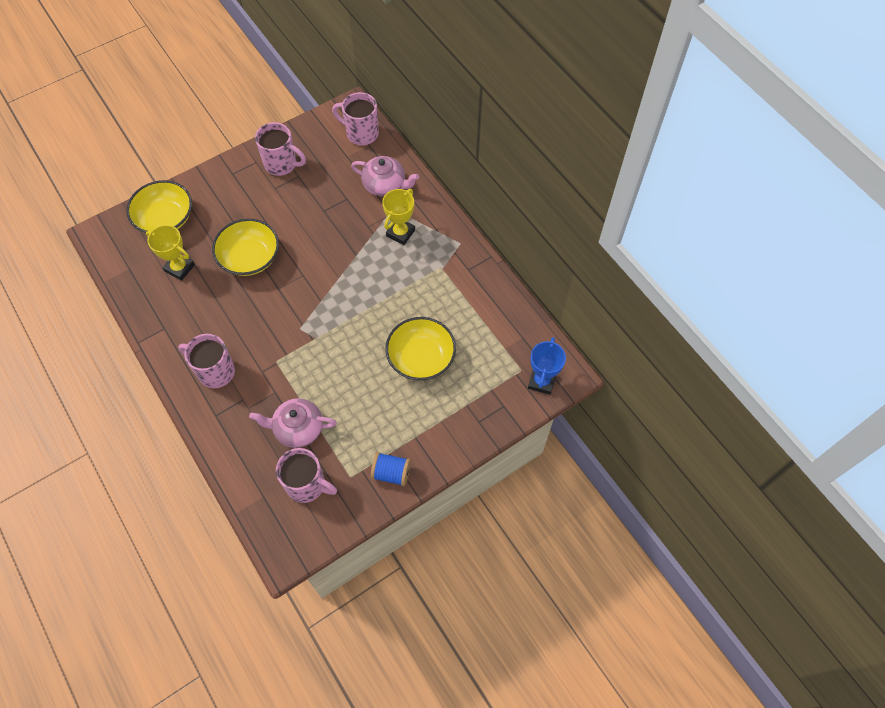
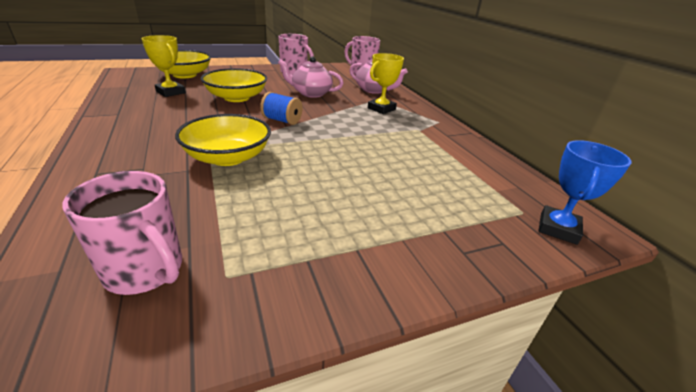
camera: 10 degrees right, 30 degrees down
pink mug [178,334,235,388] -> none
pink teapot [249,398,337,448] -> pink teapot moved to [278,57,343,98]
blue spool [371,452,411,486] -> blue spool moved to [260,92,302,125]
yellow bowl [385,317,456,380] -> yellow bowl moved to [175,114,271,166]

